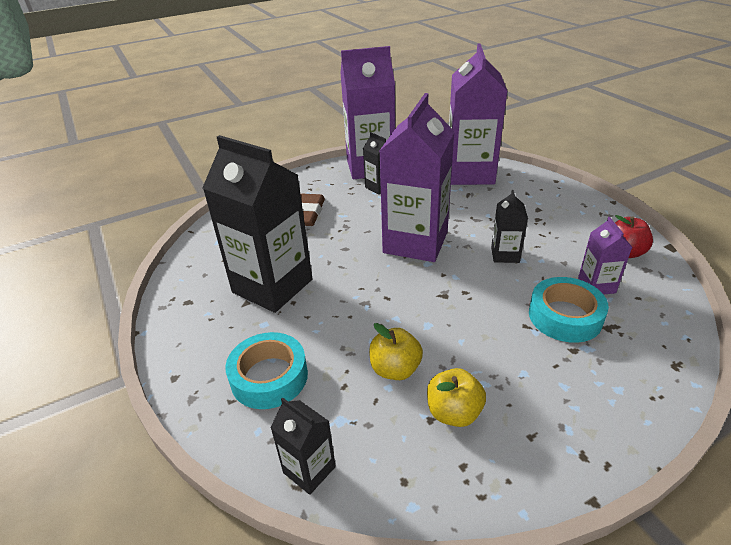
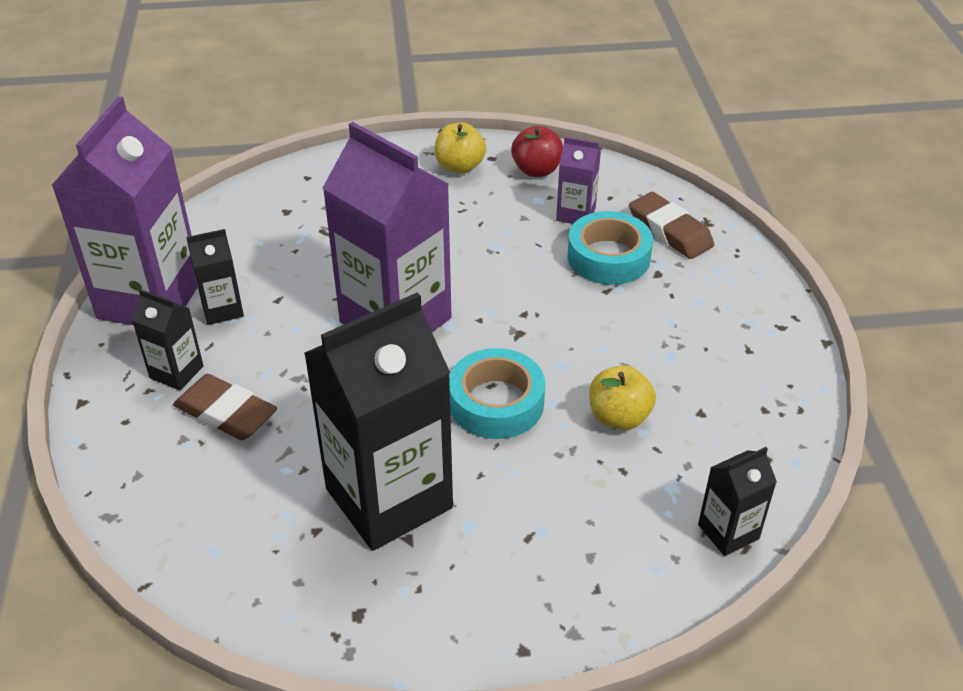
camera: 70 degrees left, 5 degrees up
turquoise tape [225,332,308,409] -> turquoise tape moved to [449,348,545,439]
yellow apple [427,368,486,427] -> yellow apple moved to [434,122,486,174]
purple carton [449,43,507,185] -> none
black carton [491,190,528,263] -> black carton moved to [132,289,204,390]
none -> brown eraser [629,192,714,259]

